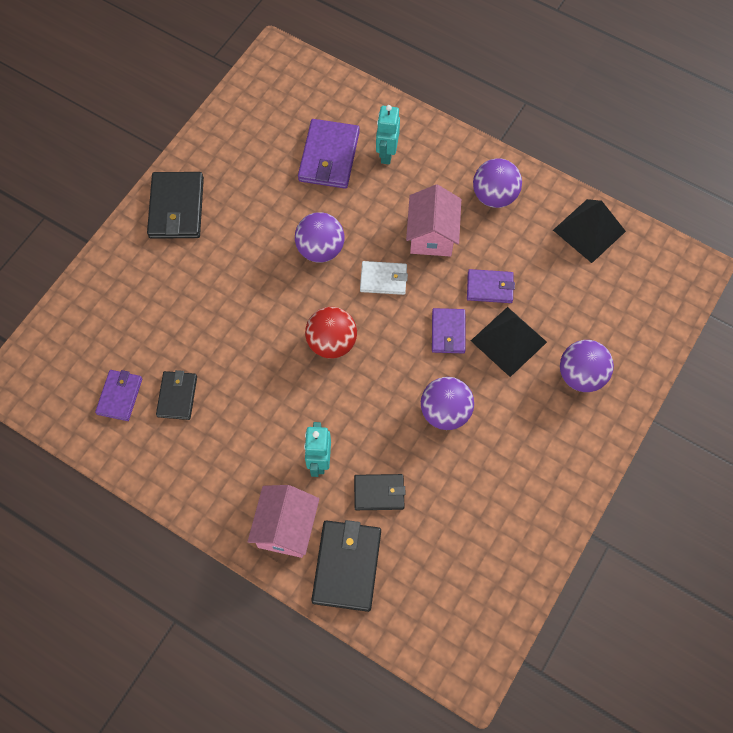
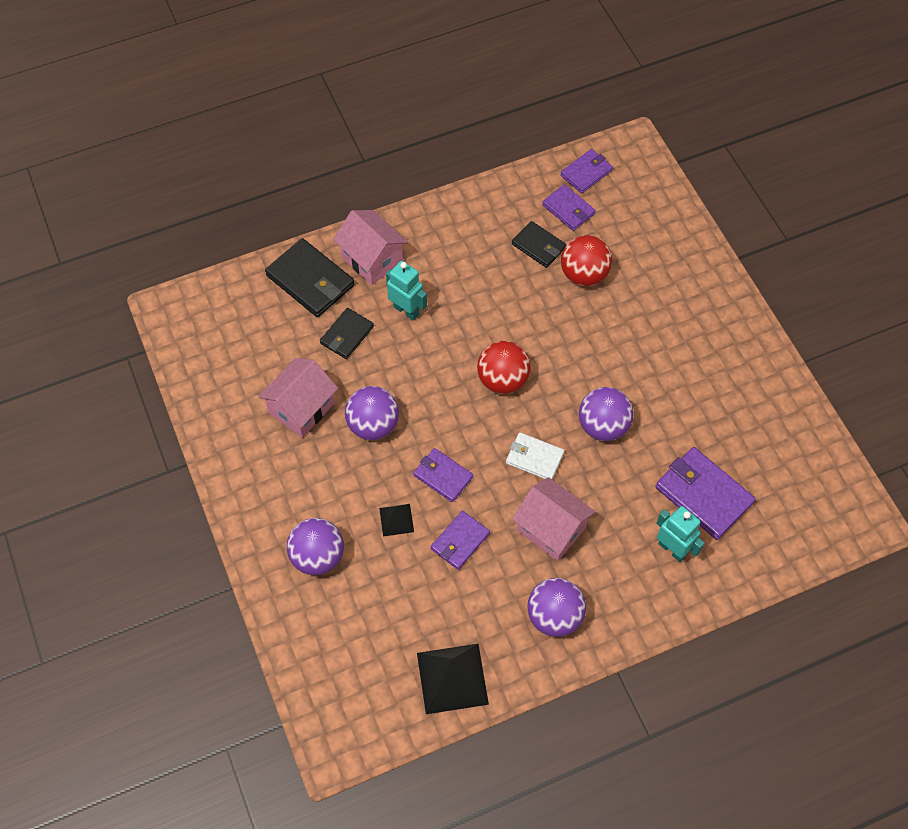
camera: 125 degrees right, 5 degrees down
black wallet [147,172,204,239] -> none
white wallet [360,261,408,295] -> white wallet turned 75 degrees clockwise [506,432,564,479]
black pyramid [471,307,547,377] -> black pyramid [379,504,414,537], size x0.52
none -> pink house [258,358,338,438]
none -> purple wallet [560,149,613,194]
none -> red ball [561,235,612,286]

